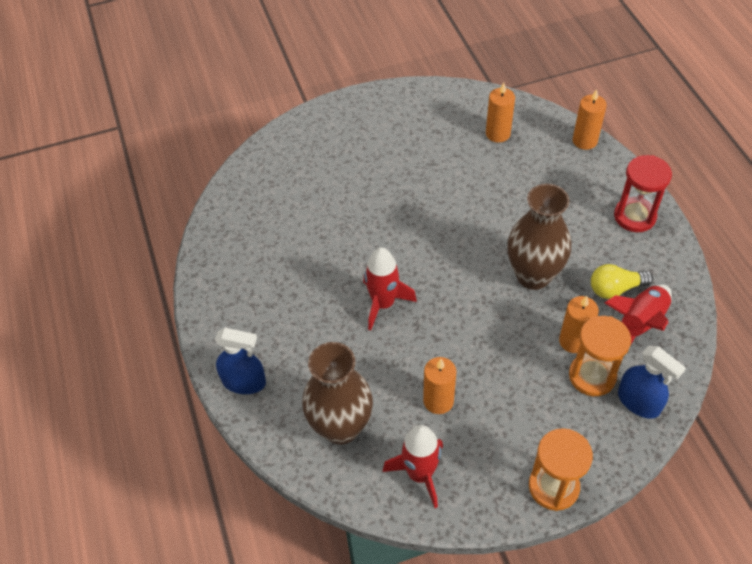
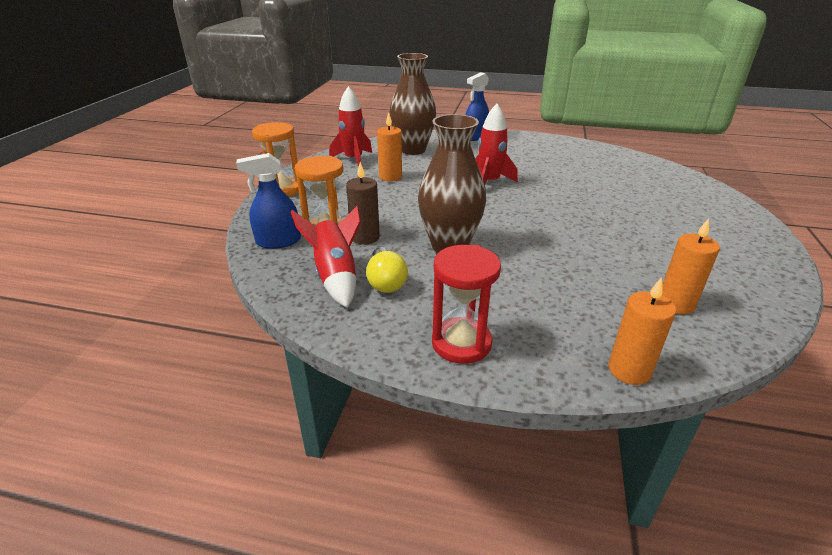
camera: 120 degrees right, 20 degrees down
orange candle [559,296,599,353] -> brown candle [346,162,380,245]
yellow light bulb [591,264,653,299] -> yellow light bulb turned 150 degrees clockwise [366,247,408,293]

